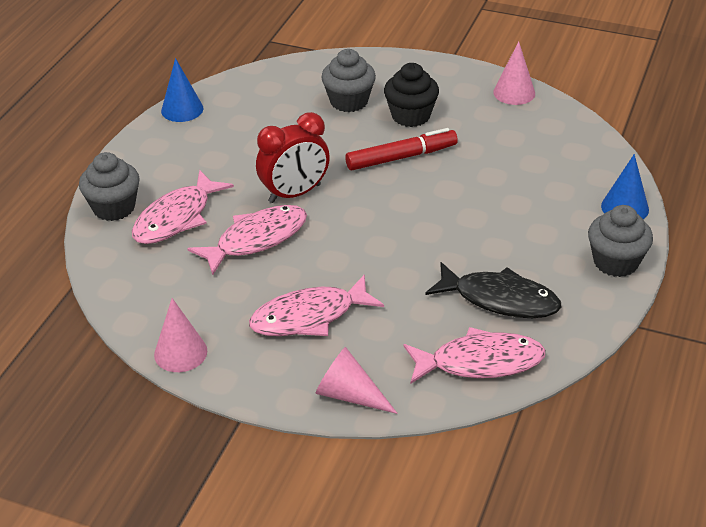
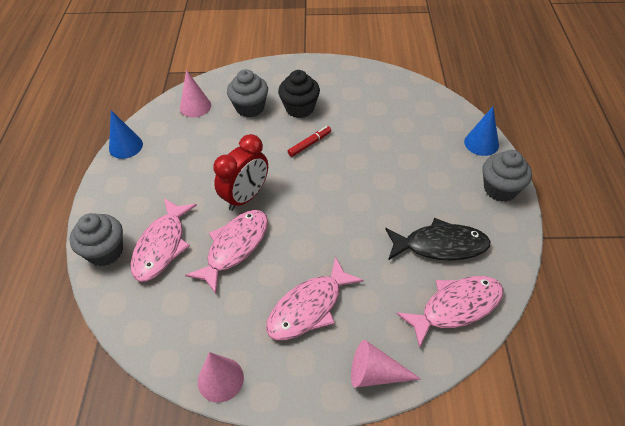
camera: 20 degrees left, 10 degrees up
red marker [345,128,458,170] -> red marker [288,126,331,157], size x0.60
pink cone [493,41,535,105] -> pink cone moved to [180,70,211,117]

